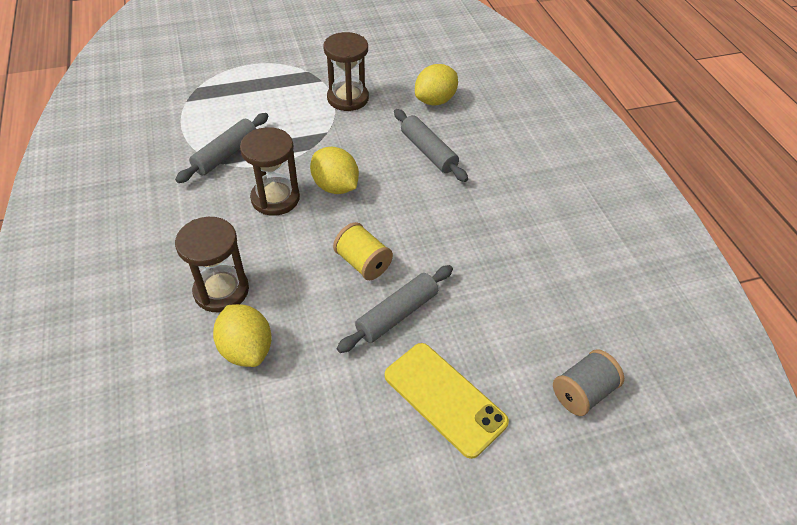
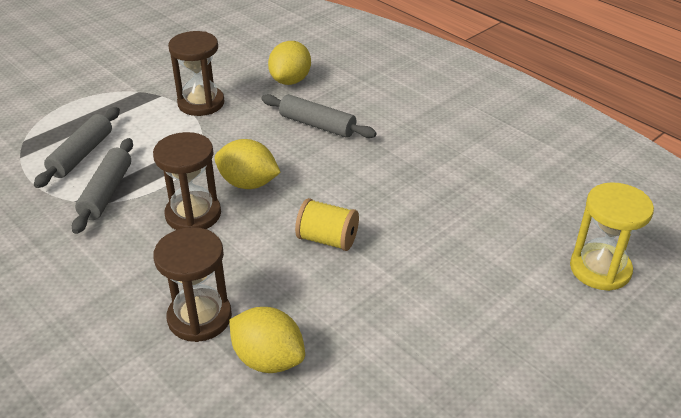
camera: 25 degrees left, 10 degrees down
grey rolling pin [337,265,453,353] -> grey rolling pin moved to [34,107,120,188]
yellow phone [385,343,509,459] -> none
grey spool [553,349,624,416] -> yellow hourglass [570,182,654,291]

